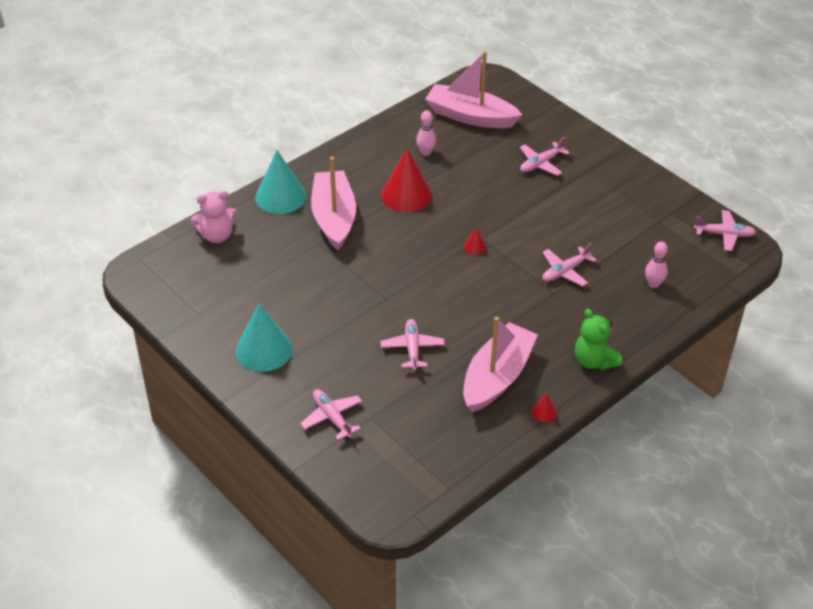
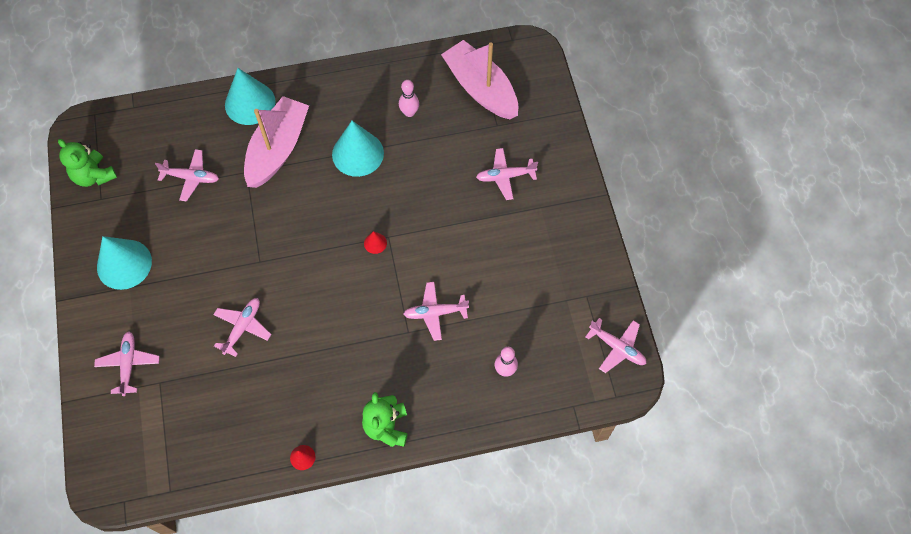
camera: 30 degrees right, 20 degrees up
pink teddy bear [191,191,237,243] -> none
red cone [381,148,432,212] -> turquoise cone [332,121,384,177]
pink boat [463,317,538,413] -> none
none -> green teddy bear [58,139,117,187]
none -> pink plane [155,149,219,202]

